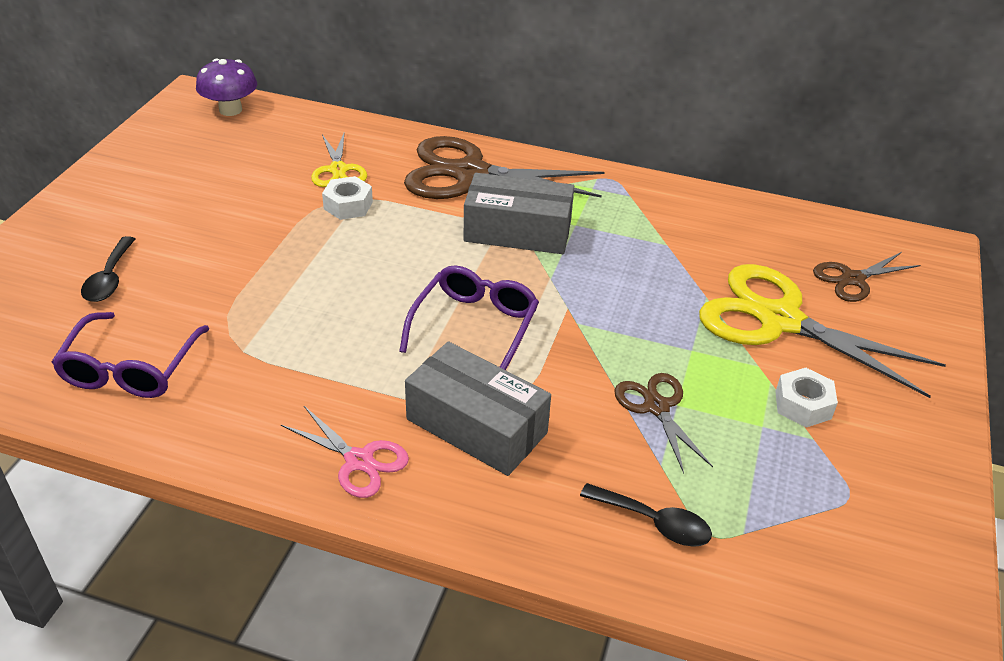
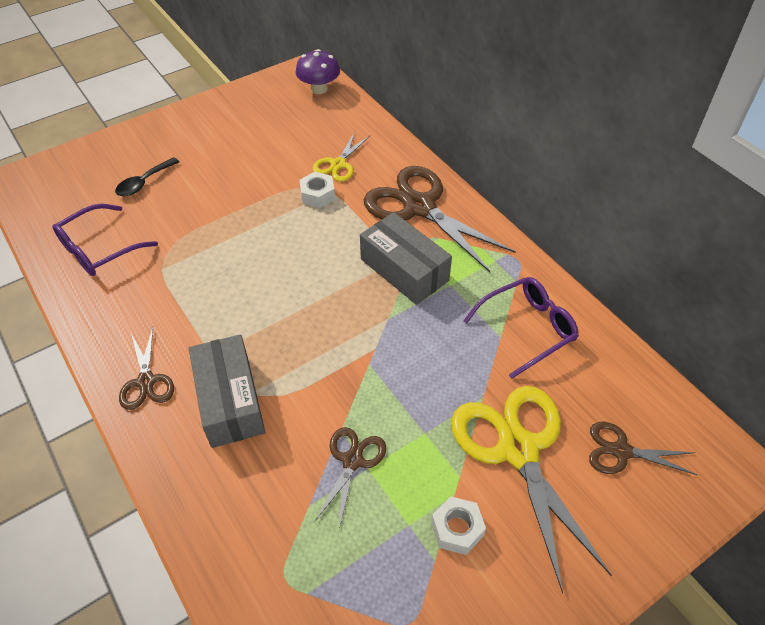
camera: 40 degrees right, 10 degrees up
pink scissors [281,406,409,498] -> brown scissors [119,327,174,410]
purple glasses [399,265,539,370] -> purple glasses moved to [463,277,579,379]
black spoon [580,483,712,547] -> none

